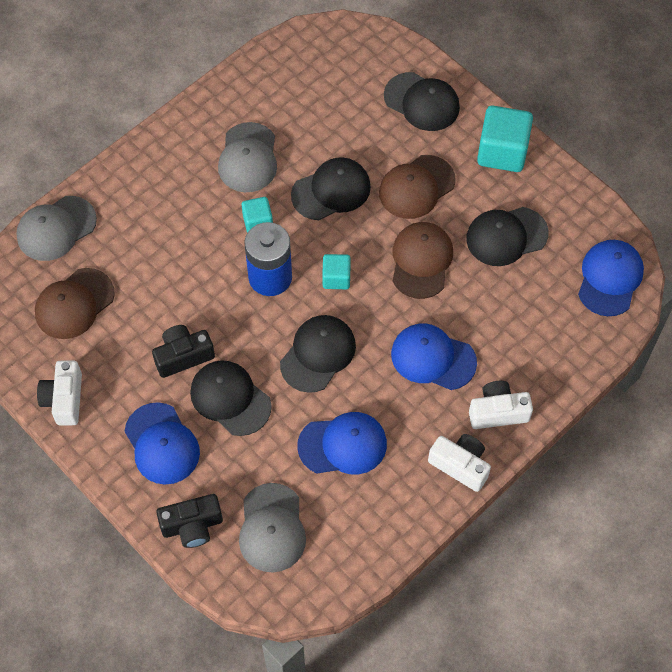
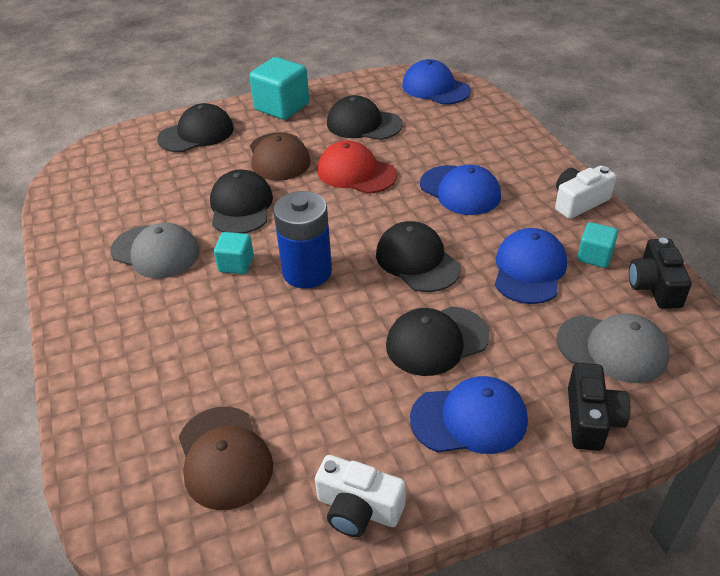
camera: 65 degrees left, 20 degrees down
grey cap [16,196,97,261] -> none
black camera [152,325,215,378] -> black camera moved to [629,238,691,309]
turquoise cube [322,254,351,289] -> turquoise cube moved to [577,222,618,268]
blue cap [391,323,477,390] -> blue cap turned 90 degrees counterclockwise [420,165,501,215]
brown cap [392,222,453,299] -> red cap [317,141,397,194]
black cap [466,207,549,266] -> black cap turned 105 degrees clockwise [327,95,403,140]
white camera [469,381,533,429] -> none

